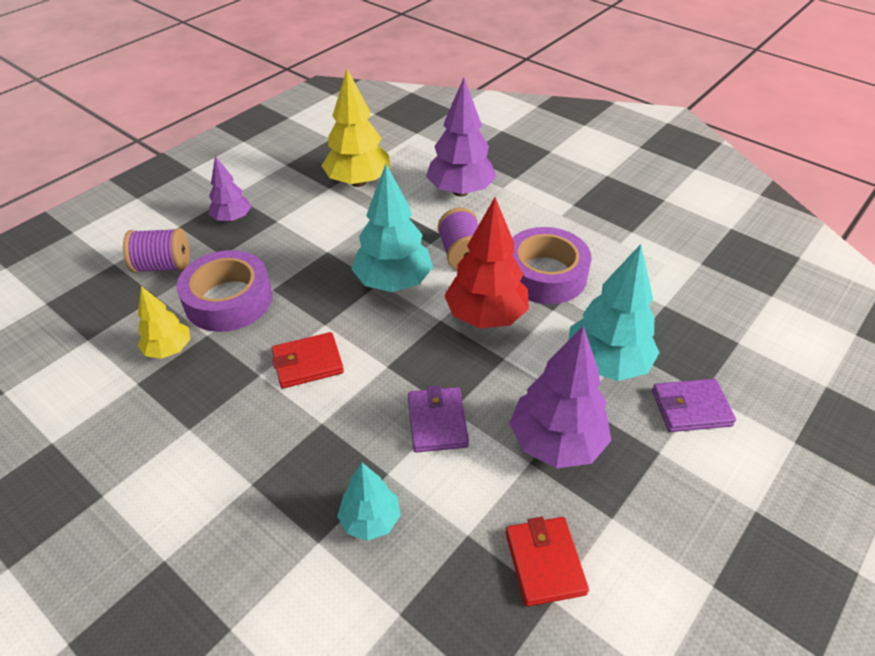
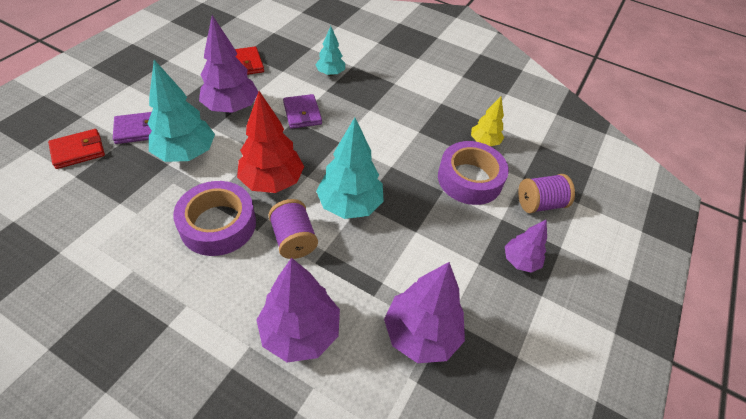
camera: 165 degrees right, 5 degrees up
red wallet [272,332,344,389] -> red wallet moved to [48,129,105,169]
yellow tree [321,69,390,187] -> purple tree [384,262,465,363]

